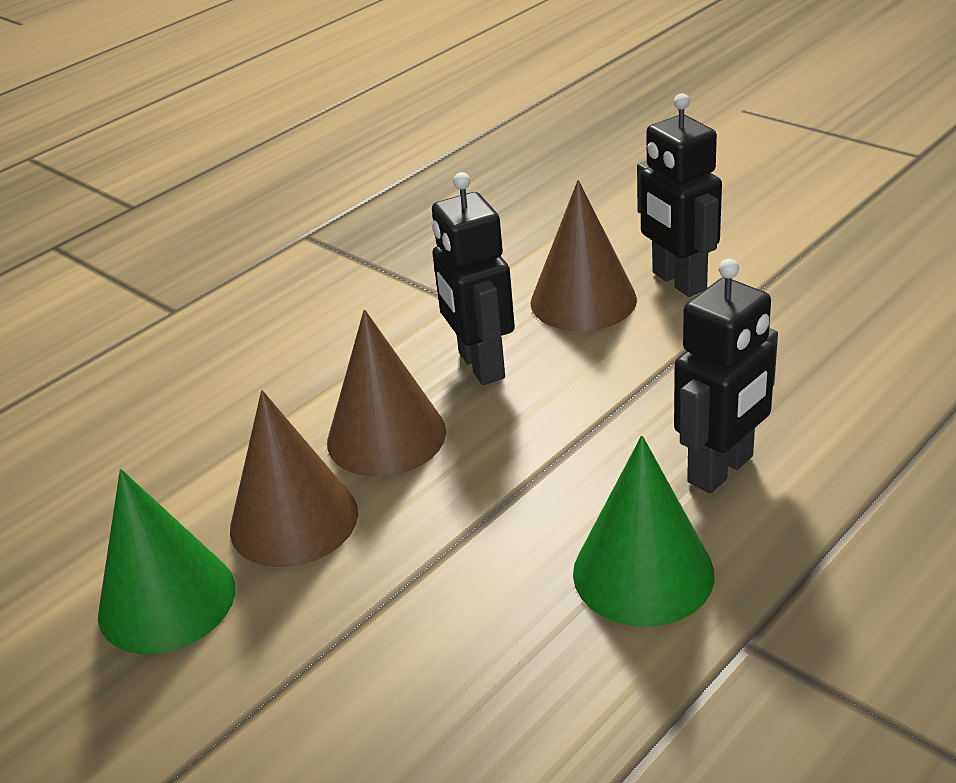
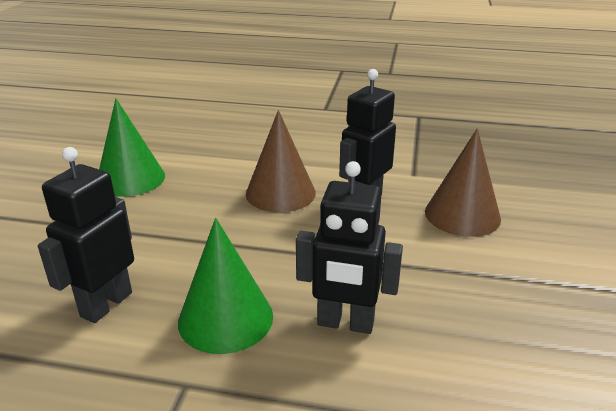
camera: 55 degrees right, 5 degrees down
brown cone [230,390,358,567] -> none
black robot [637,93,722,297] -> black robot moved to [38,147,134,323]

